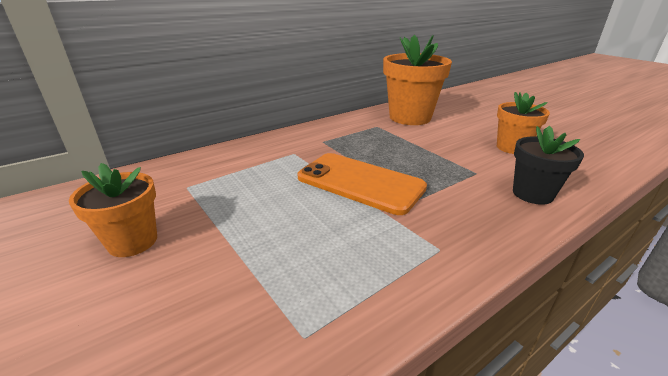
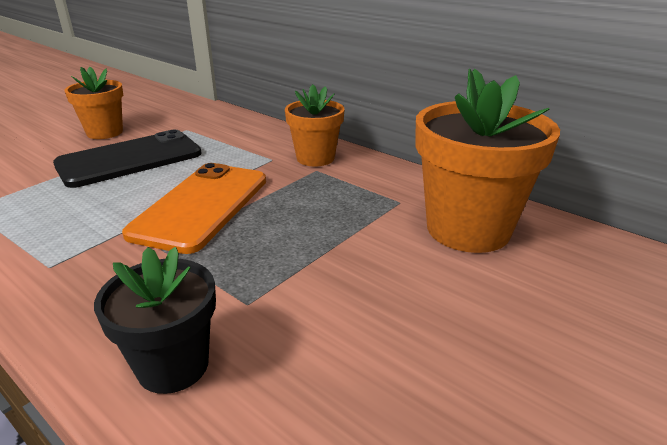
camera: 75 degrees right, 0 degrees up
orange flower pot [497,92,550,154] -> orange flower pot moved to [285,84,345,167]
none -> black phone [53,130,202,188]

